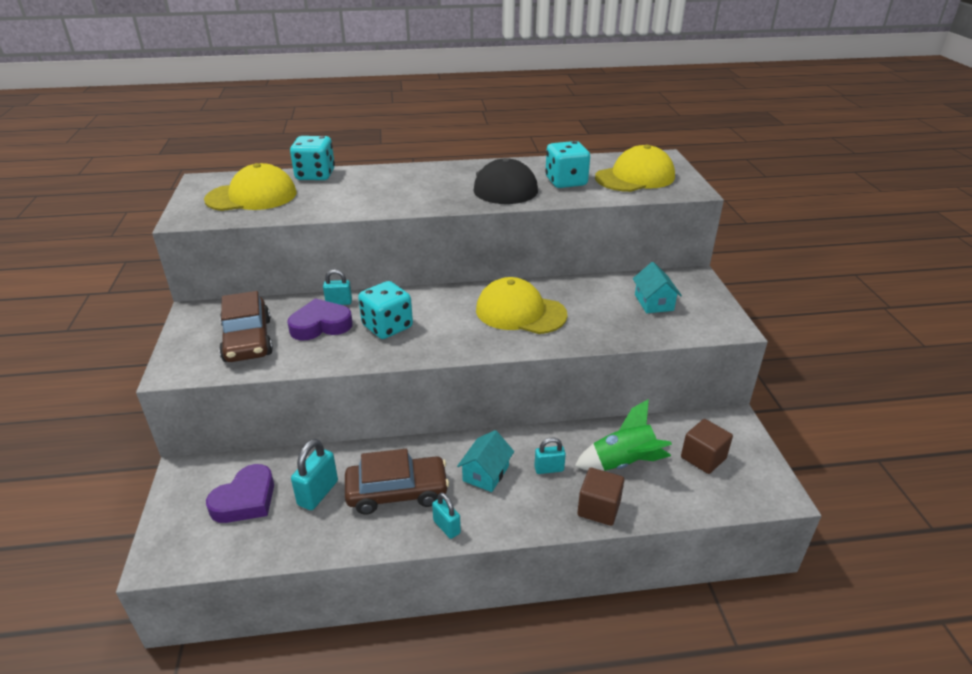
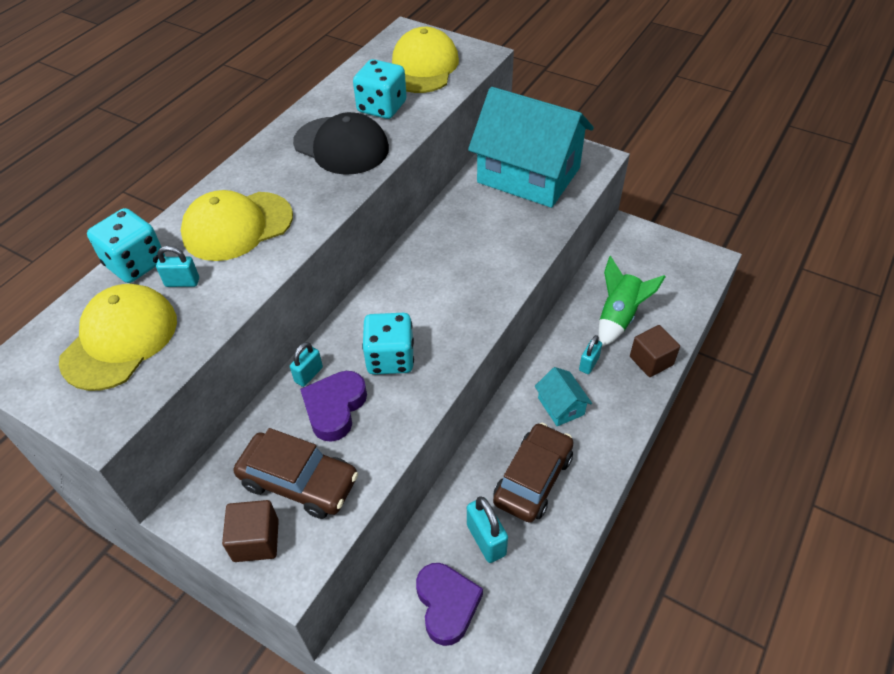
camera: 50 degrees left, 15 degrees up
turquoise padlock [432,493,461,539] -> turquoise padlock moved to [156,246,199,287]
yellow cap [476,277,568,334] -> yellow cap moved to [181,190,293,261]
turquoise house [633,262,682,313] -> turquoise house [468,87,594,208], size x2.41
brown cube [681,419,733,474] -> brown cube moved to [222,500,279,562]

